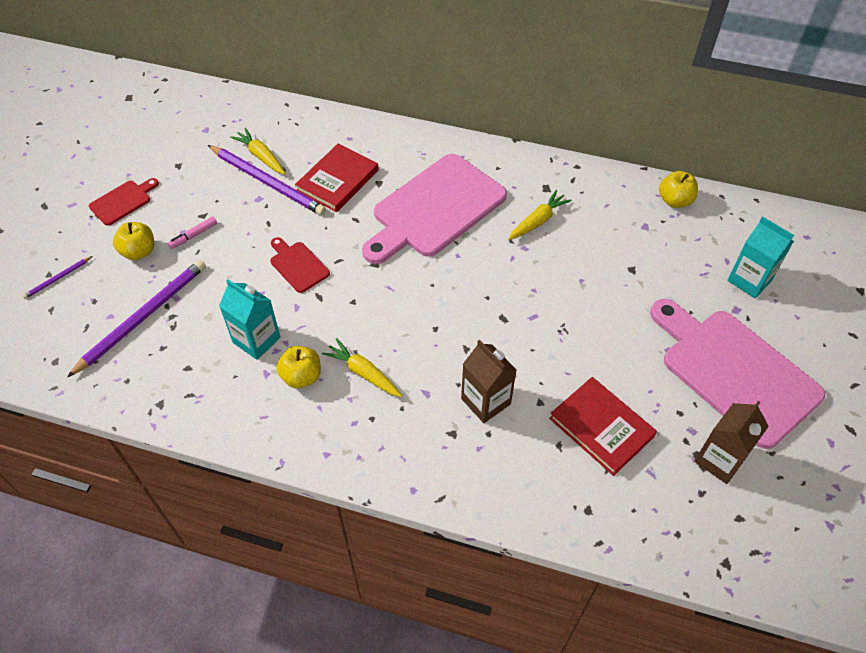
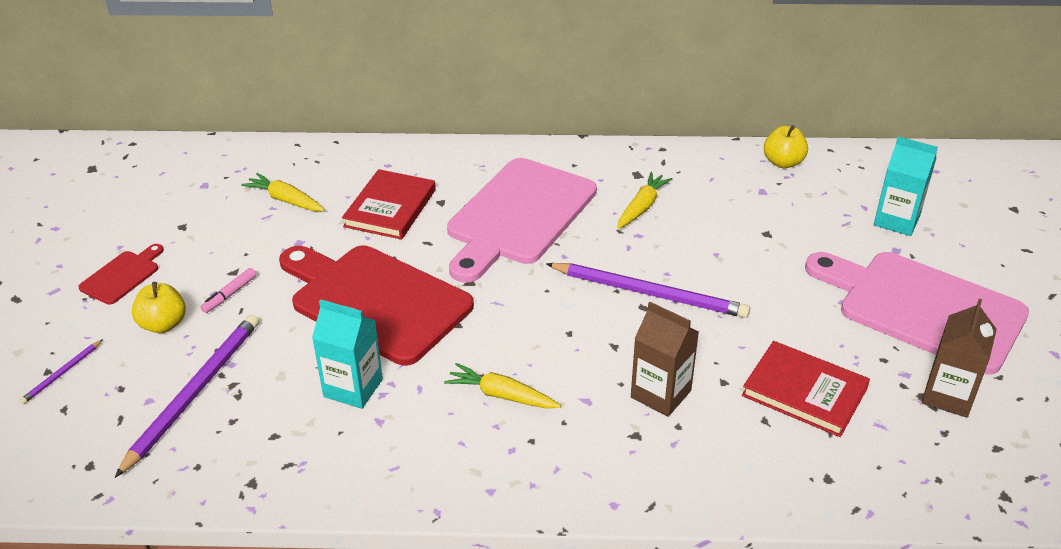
camera: 15 degrees left, 15 degrees down
purple pencil [208,145,326,215] -> purple pencil moved to [546,263,750,318]
red cutting board [270,237,330,293] -> red cutting board [279,245,474,366], size x2.27
yellow apple [277,346,321,389] -> none

